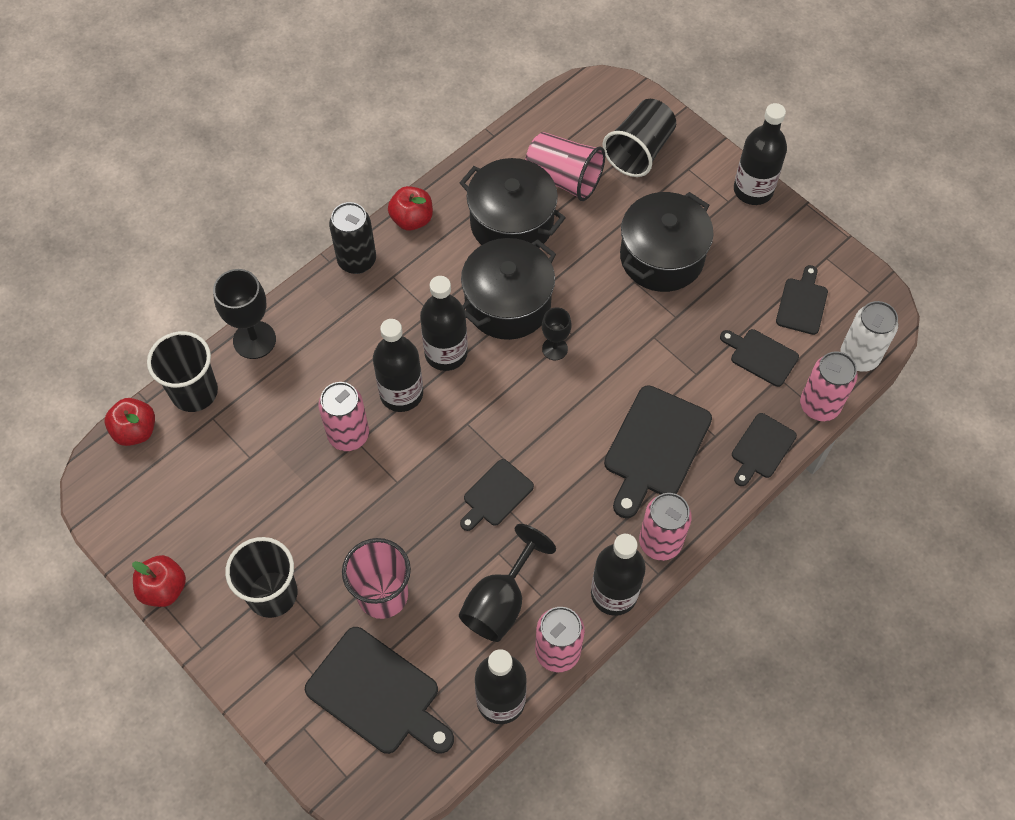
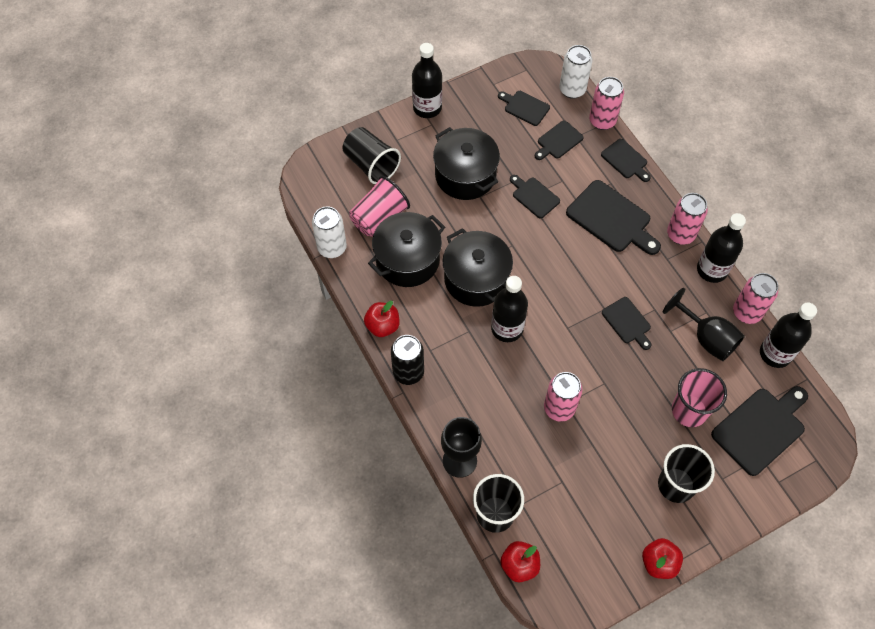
camera: 75 degrees left, 0 degrees up
black bottle [373,319,423,412] -> none
black goblet [542,307,571,360] -> none
none -> white can [312,206,347,258]
none -> black cutting board [510,175,560,218]

